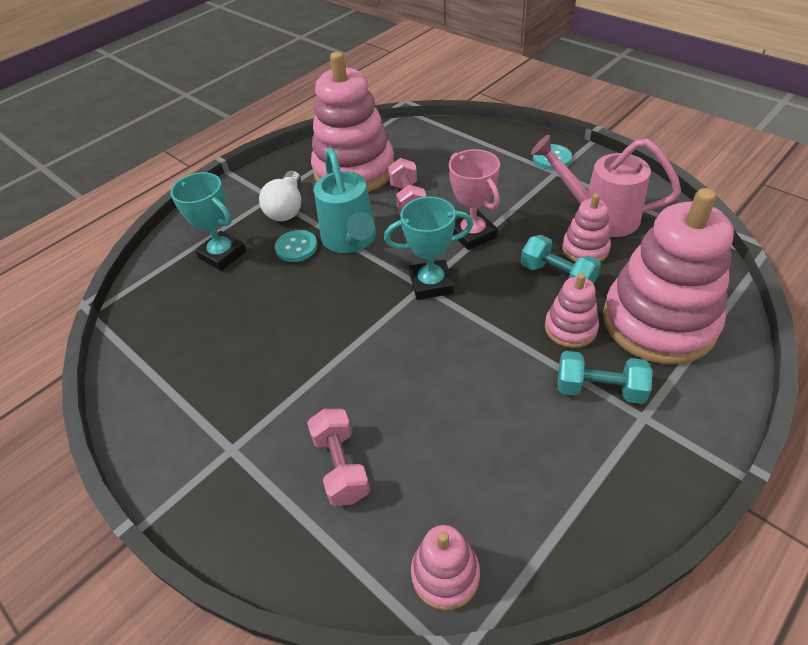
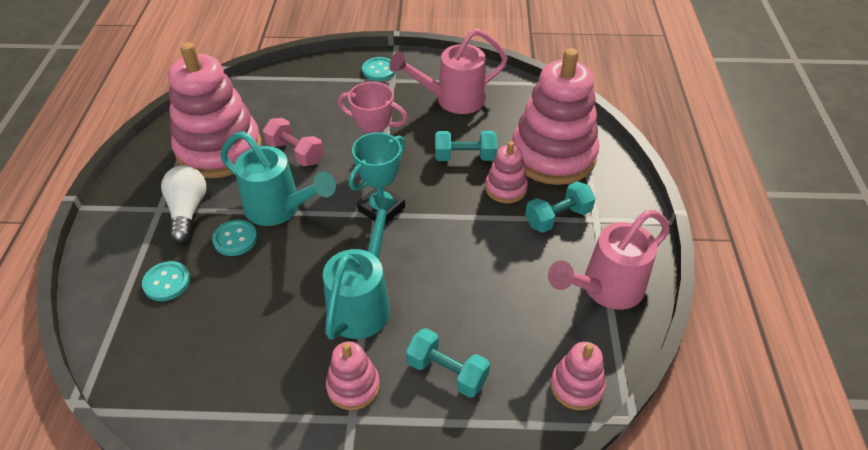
camera: 45 degrees left, 0 degrees up
turquoise trophy [170,172,246,271] -> turquoise button [142,261,190,301]
white light bulb [259,171,301,221] -> white light bulb turned 150 degrees counterclockwise [161,165,206,243]
pink dumbbell [307,409,370,506] -> turquoise dumbbell [406,328,490,398]
pink stacking toy [562,193,611,262] -> pink stacking toy moved to [326,341,380,410]
none -> turquoise watering can [323,195,398,340]
none -> pink watering can [548,210,670,310]

